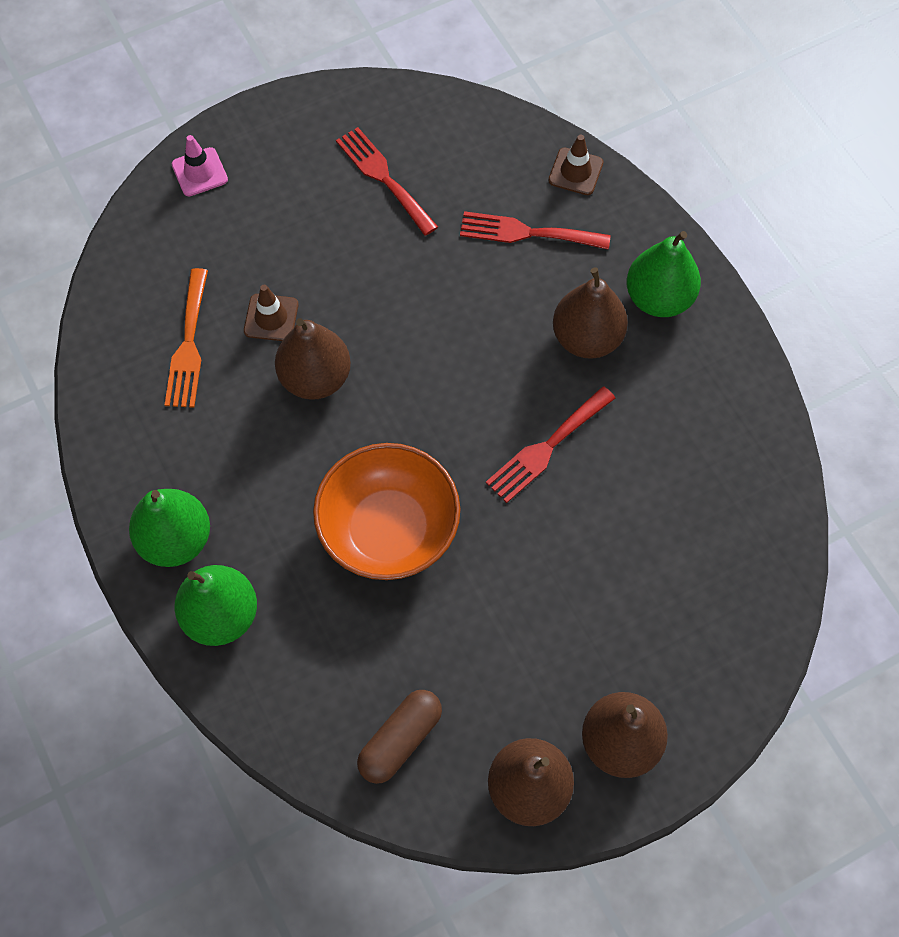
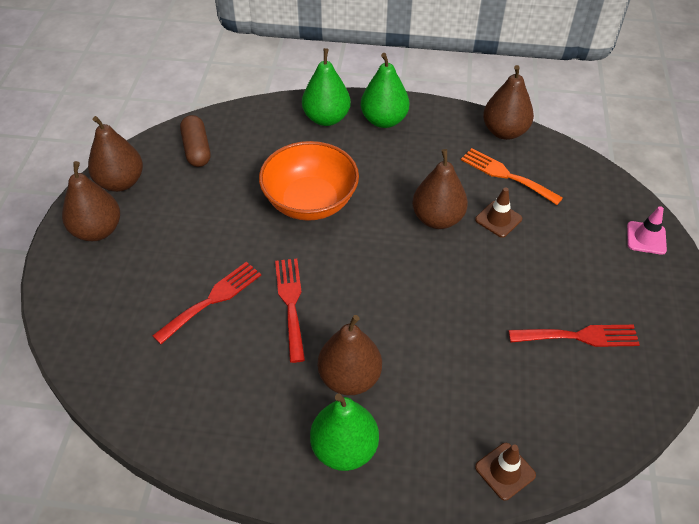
camera: 125 degrees right, 15 degrees down
red fork [460,211,611,250] -> red fork moved to [152,262,261,344]
none -> brown pear [483,65,534,140]

